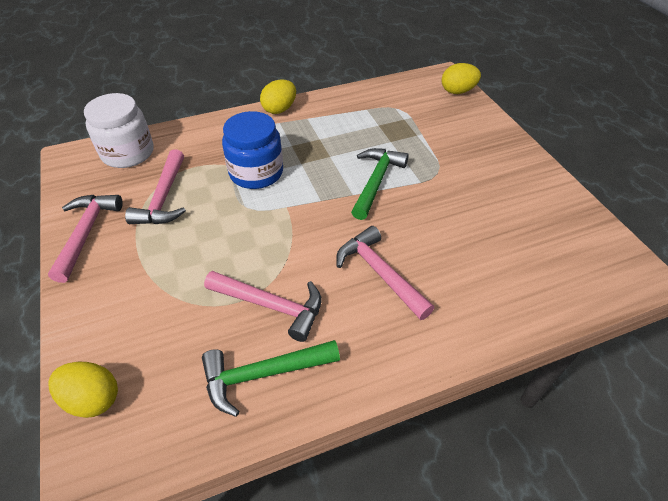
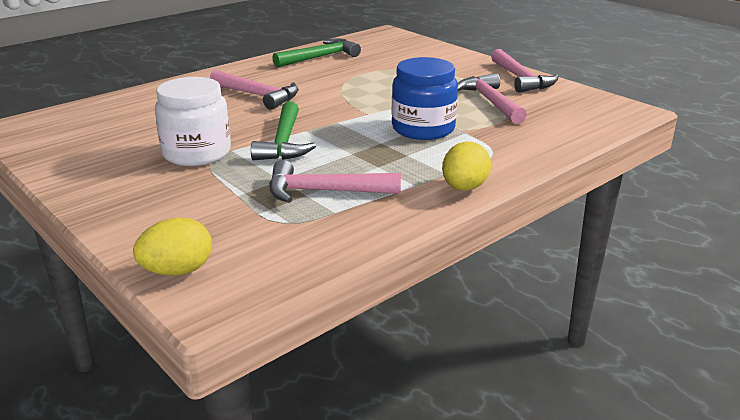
camera: 160 degrees right, 20 degrees down
yellow egg [48,362,118,418] -> none
white jar [84,93,153,168] -> white jar moved to [155,77,231,166]
pink hammer [204,271,321,342] -> pink hammer moved to [269,160,401,203]

